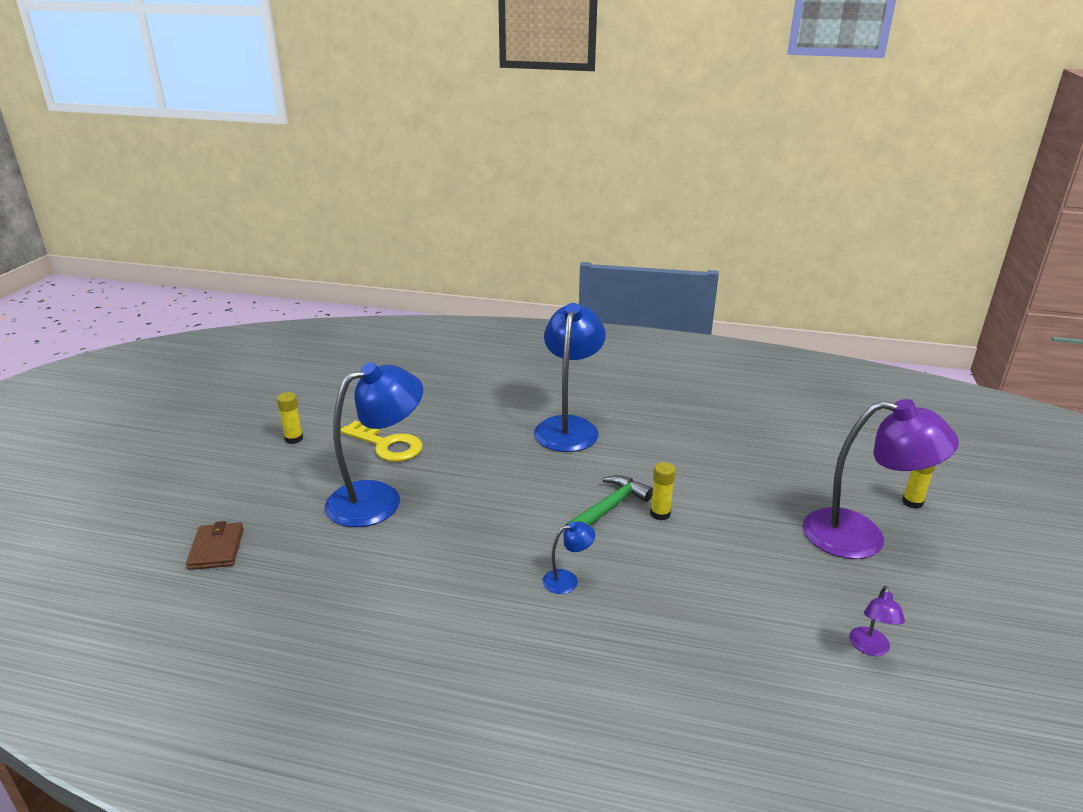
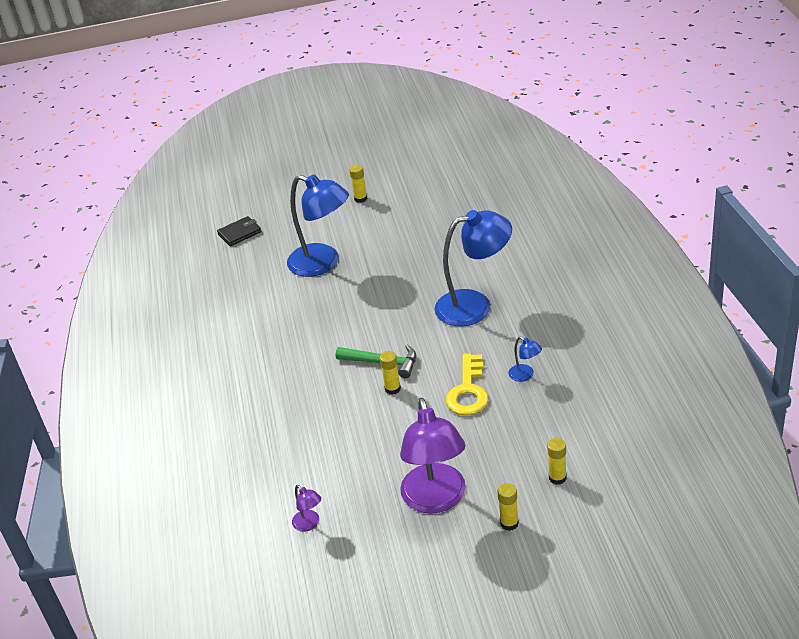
camera: 70 degrees right, 10 degrees up
brown wallet [186,521,244,570] -> black wallet [217,216,261,246]
yellow key [340,421,423,462] -> yellow key moved to [446,354,488,415]
blue lamp [543,521,595,594] -> blue lamp moved to [509,337,542,382]
purple lamp [849,586,905,656] -> purple lamp turned 120 degrees counterclockwise [292,485,321,532]
none -> yellow glue stick [547,438,567,485]

